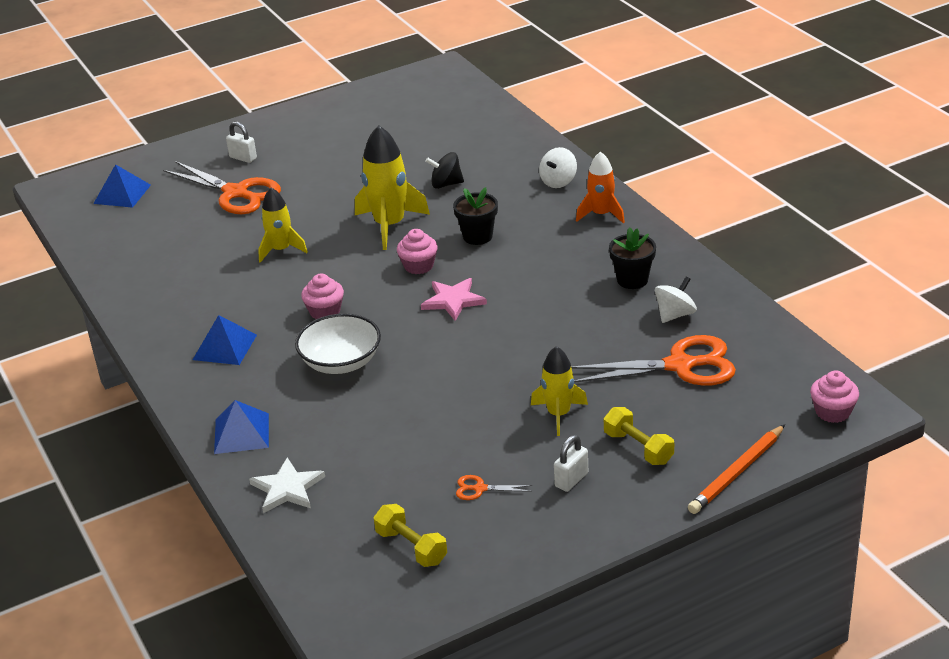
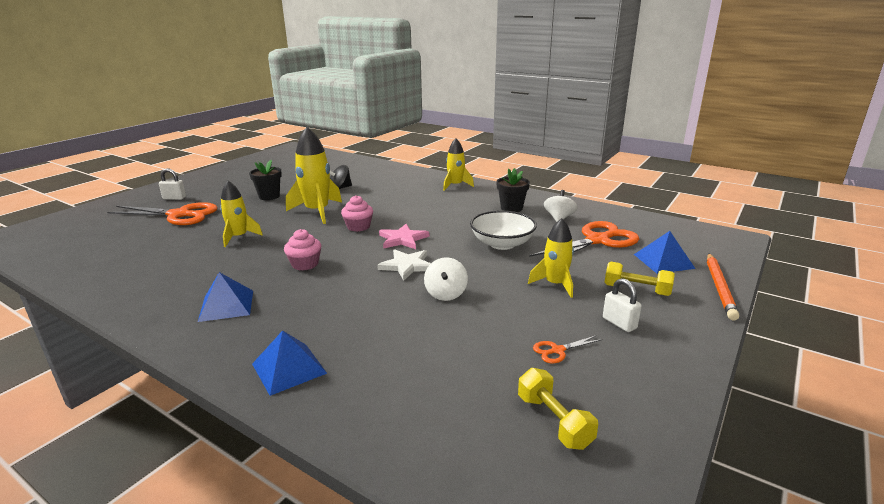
camera: 30 degrees left, 10 degrees down
blue pyramid [93,164,151,208] -> blue pyramid moved to [634,231,695,274]
white star [249,457,325,513] -> white star moved to [377,249,431,281]
white bowl [295,314,381,374] -> white bowl moved to [470,210,537,250]
yellow dumbbell [373,504,447,567] -> yellow dumbbell turned 45 degrees clockwise [518,368,598,450]
black flower pot [453,187,498,245] -> black flower pot moved to [249,160,282,200]
white spinning top [539,147,577,188] -> white spinning top moved to [424,257,468,301]
white padlock [554,435,588,492] -> white padlock turned 45 degrees counterclockwise [603,278,642,332]
orange rocket [576,151,625,224] -> yellow rocket [443,138,474,191]
pink cupcake [810,371,859,423] -> none

